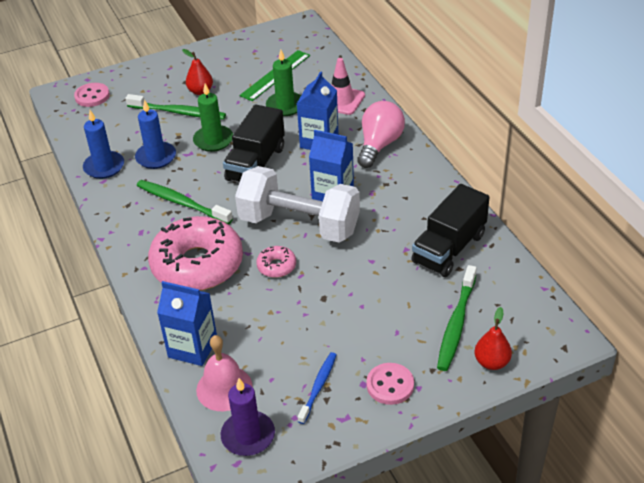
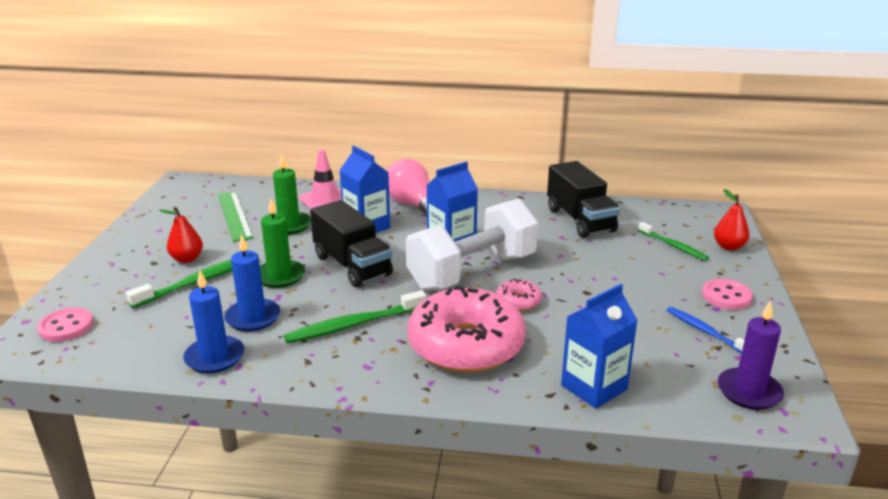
camera: 60 degrees left, 15 degrees down
pink bell [196,335,253,411] -> none
green toothbrush [437,265,477,371] -> green toothbrush [638,222,709,261], size x0.65

